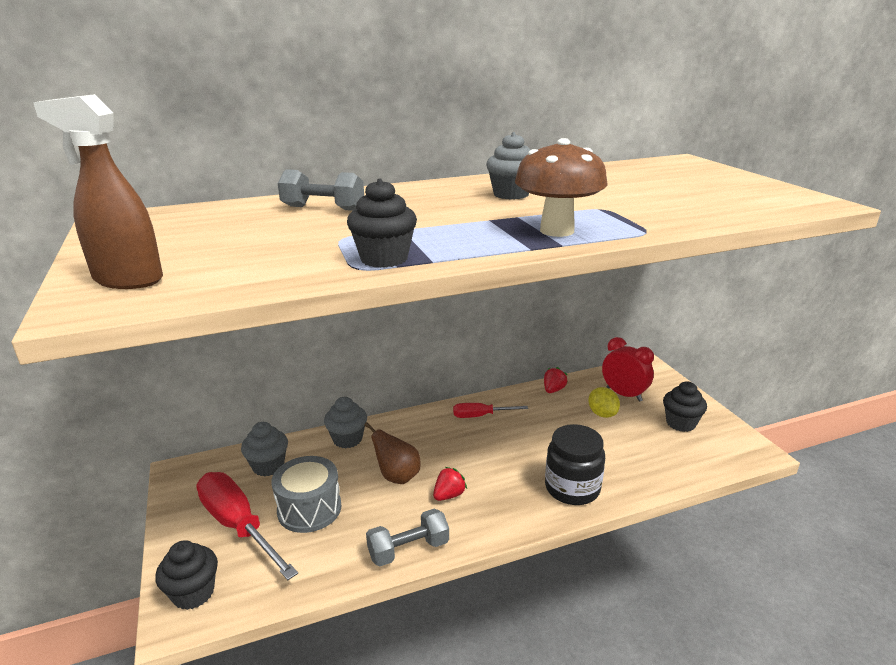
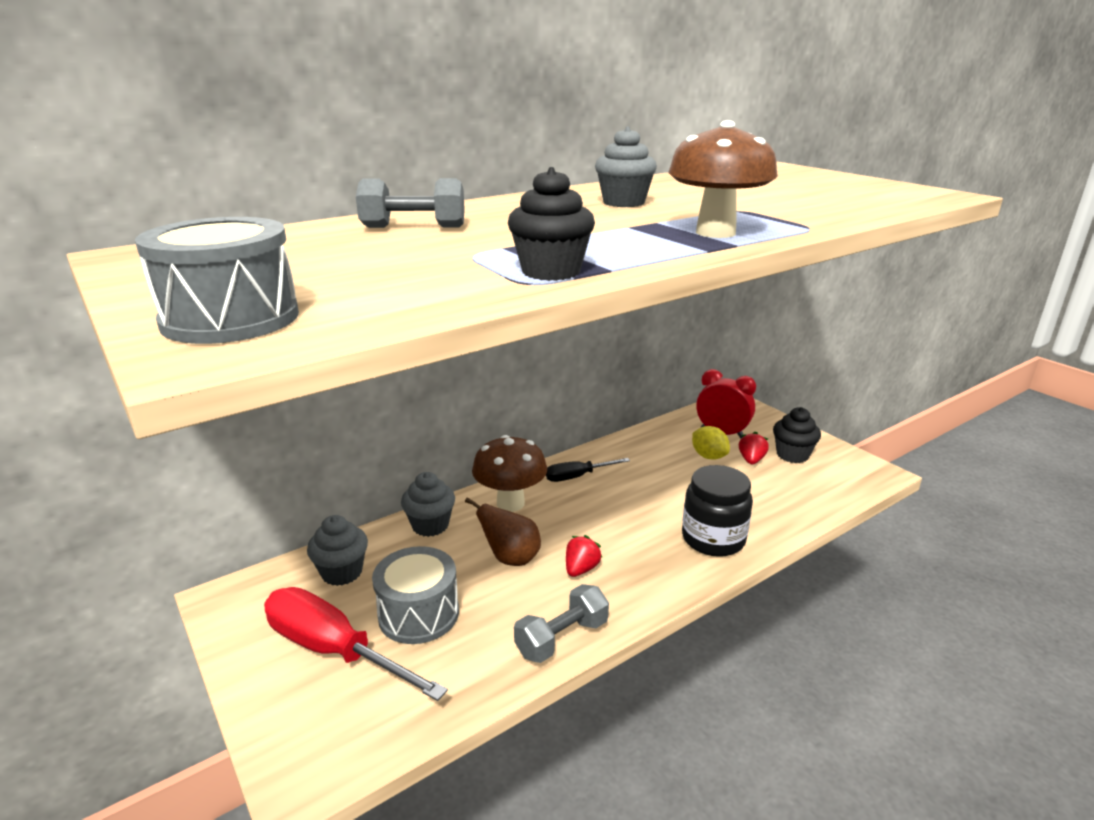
camera: 15 degrees left, 0 degrees up
brown spray bottle [33,94,163,289] -> grey drum [135,217,299,344]
black cupcake [155,540,218,610] -> none
red screwdriver [453,403,528,418] -> black screwdriver [546,458,630,482]
red strawberry [544,367,568,393] -> red strawberry moved to [739,432,769,464]
none -> brown mushroom [472,435,547,512]

